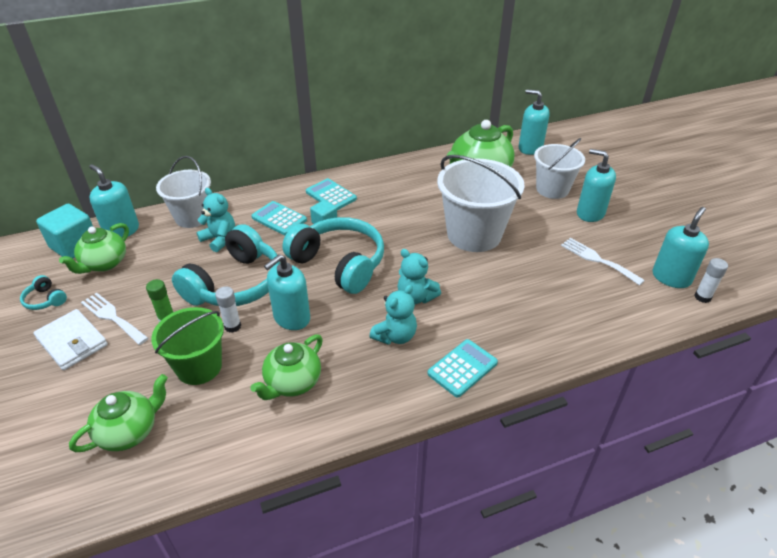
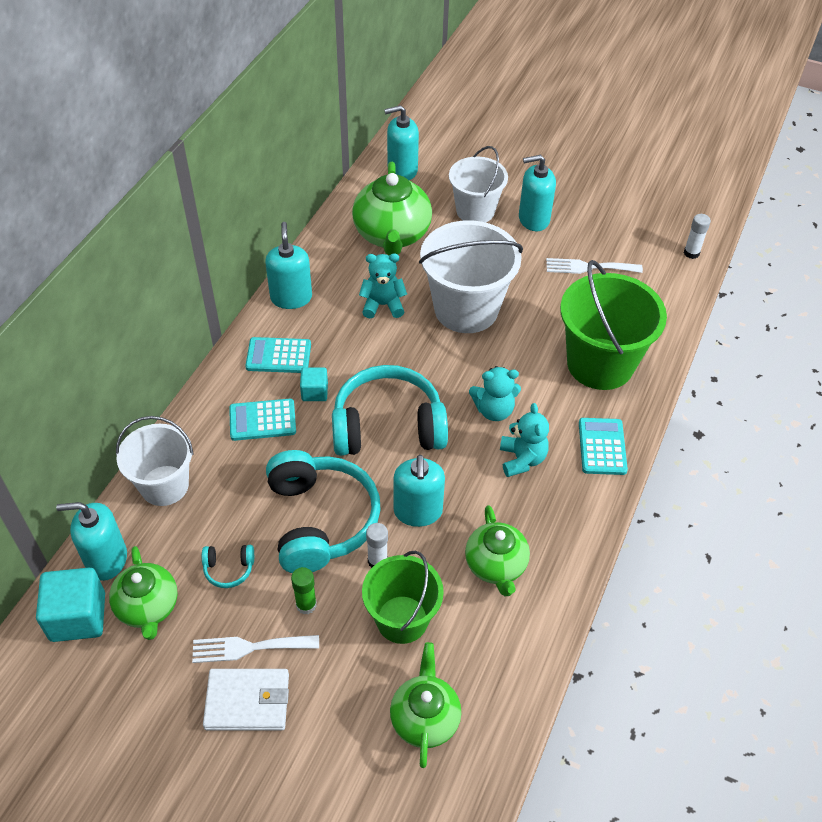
camera: 45 degrees left, 10 degrees up
turquoise headphones [20,275,67,310] -> turquoise headphones moved to [202,545,254,588]
turquoise teddy bear [197,188,235,252] -> turquoise teddy bear moved to [359,253,407,319]
turquoise soap dispenser [652,207,709,288] -> turquoise soap dispenser moved to [265,222,312,309]
none -> green bucket [560,260,667,390]

